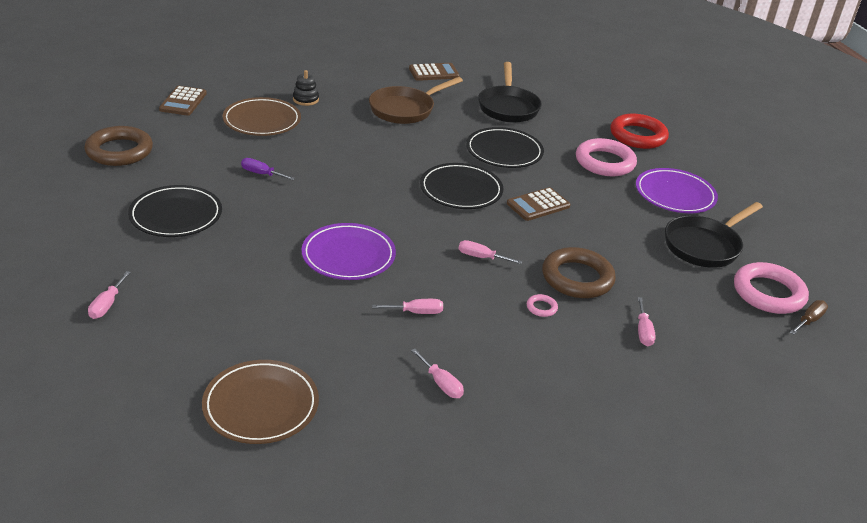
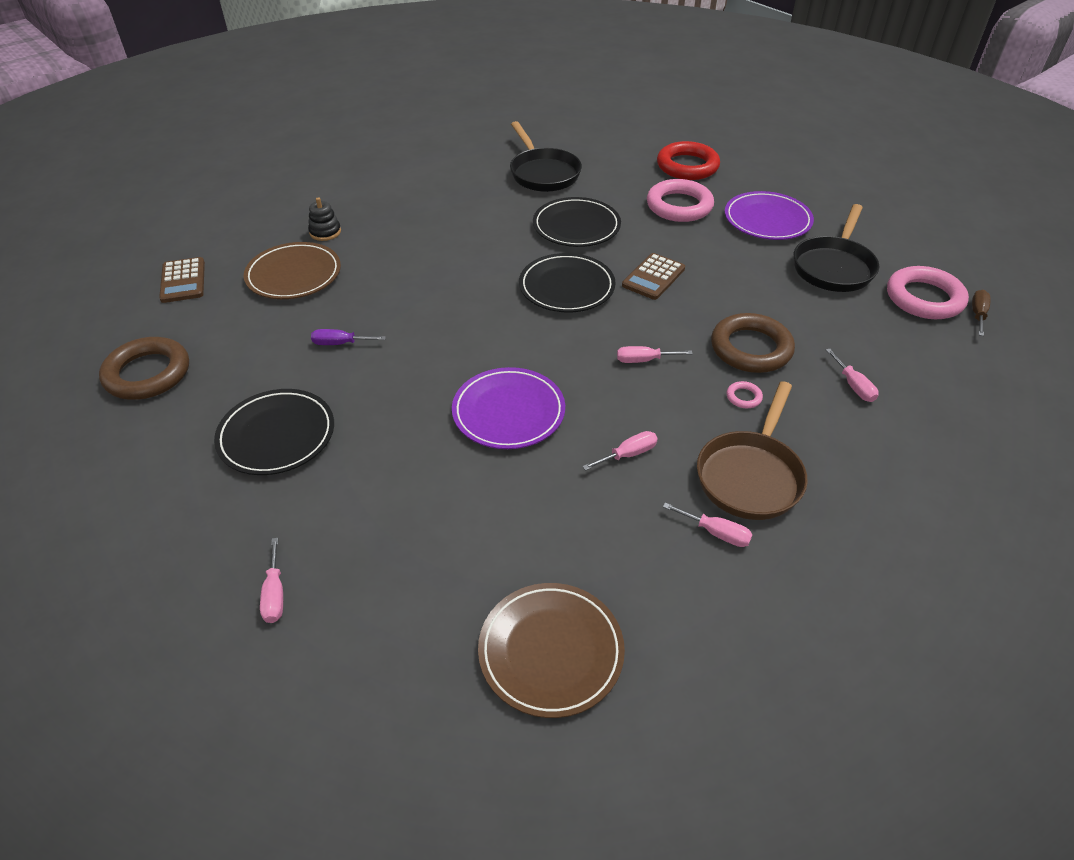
camera: 20 degrees left, 10 degrees up
brown pan [369,77,463,124] -> brown pan moved to [697,381,808,520]
brown calculator [409,63,460,81] -> none

